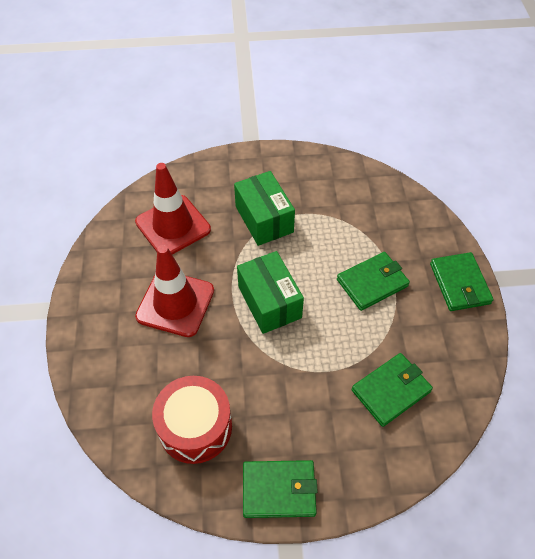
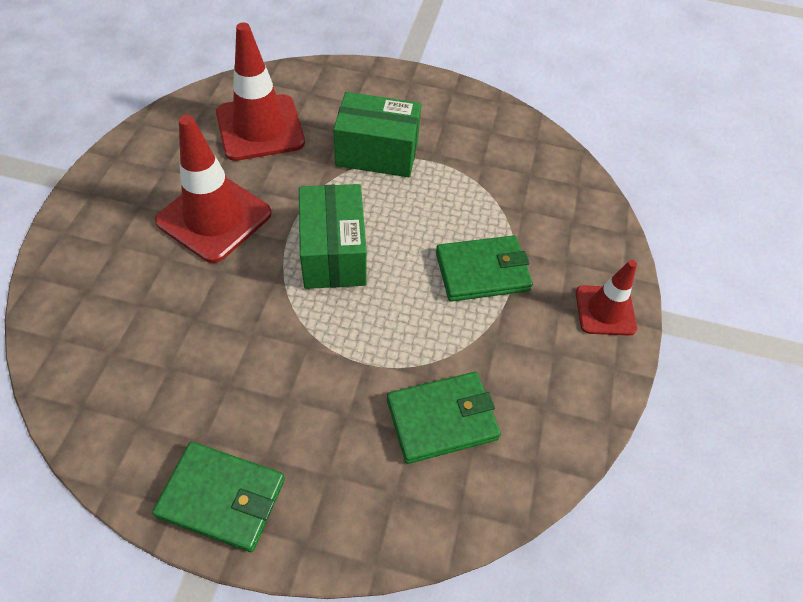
camera: 15 degrees right, 0 degrees up
red drum [152,376,232,464] -> none
green box [234,171,295,246] -> green box turned 75 degrees counterclockwise [333,92,421,177]
green wallet [430,252,493,311] -> red traffic cone [576,260,637,336]

